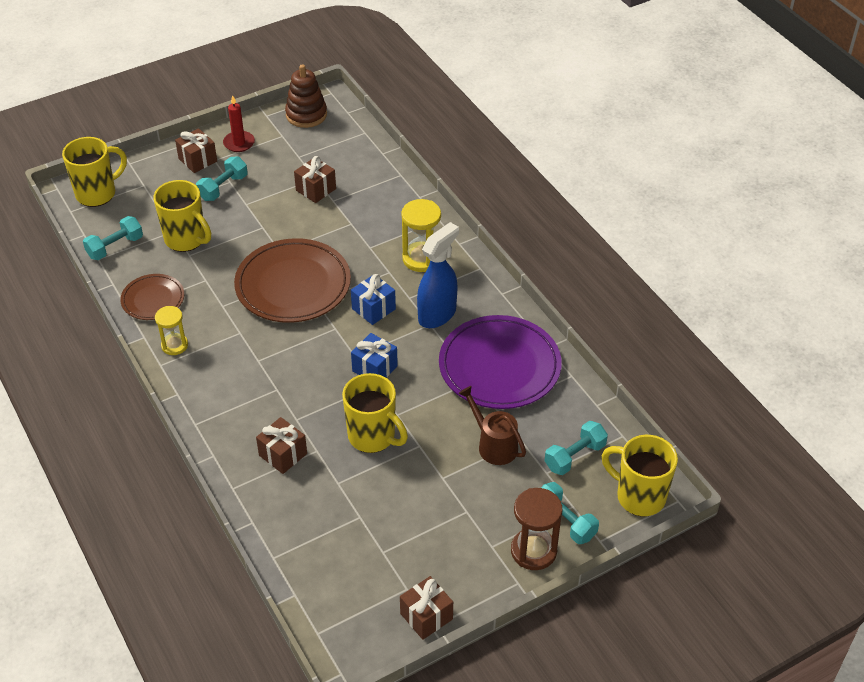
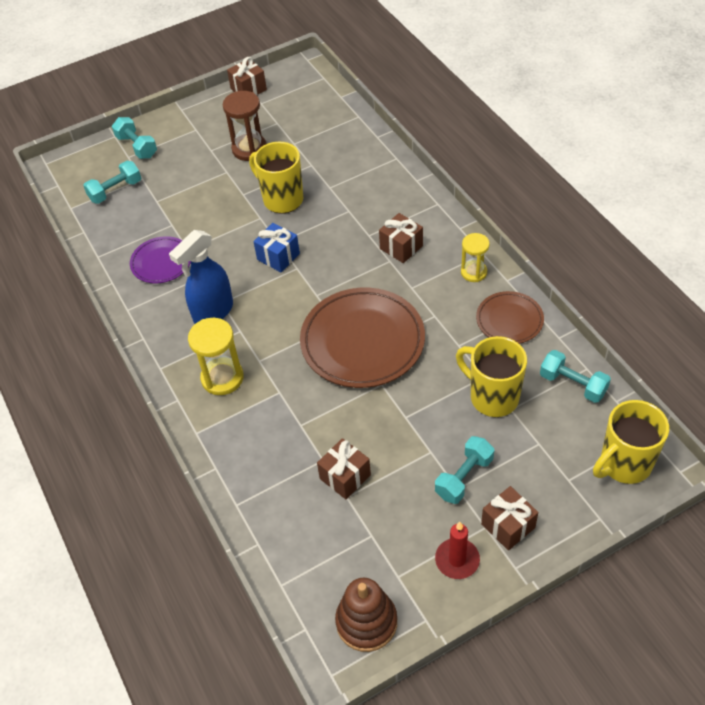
camera: 175 degrees left, 5 degrees up
turquoise dumbbell [83,216,143,260] -> turquoise dumbbell turned 75 degrees clockwise [540,350,611,403]
brown gift [256,417,307,474] -> brown gift moved to [379,213,423,263]
blue gift [351,274,396,325] -> none
purple plate [439,315,562,409] -> purple plate [130,236,191,284], size x0.54
brown watering can [458,386,526,465] -> none
brown hourglass [511,488,562,570] -> brown hourglass moved to [223,91,267,161]
yellow mug [601,435,678,517] -> none

